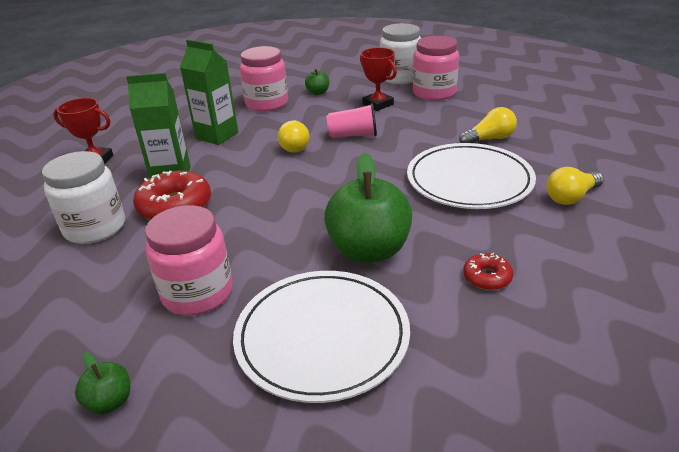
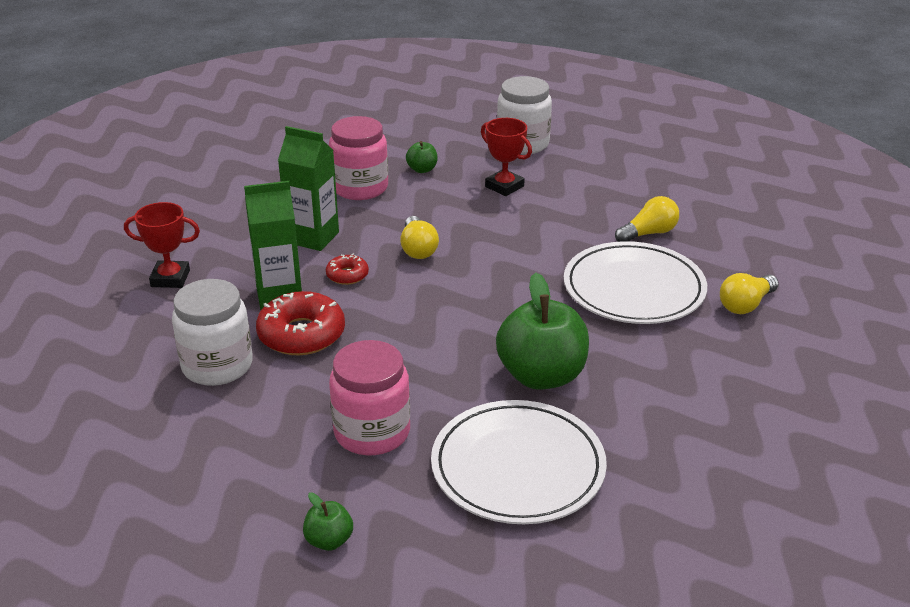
camera: 10 degrees left, 0 degrees up
pink cup [327,103,377,138] -> none
pink jar [413,36,459,101] -> none
red donut [463,253,513,290] -> red donut moved to [326,254,369,285]

